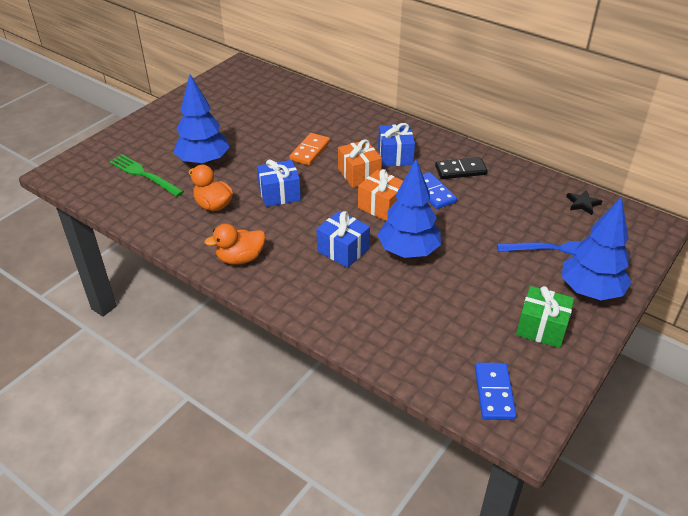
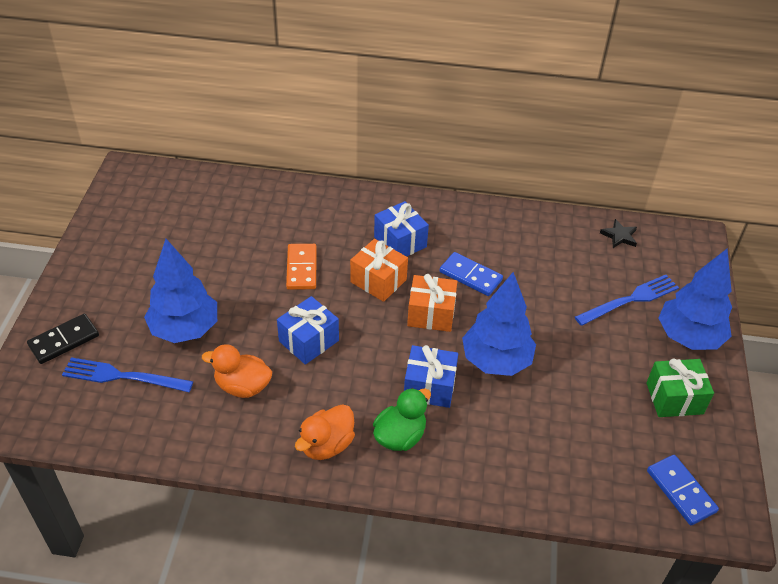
camera: 30 degrees left, 5 degrees up
green fork [109,154,184,197] -> blue fork [62,358,193,392]
black domino [435,157,488,179] -> black domino moved to [27,314,99,364]
none -> green duck [373,388,431,451]

